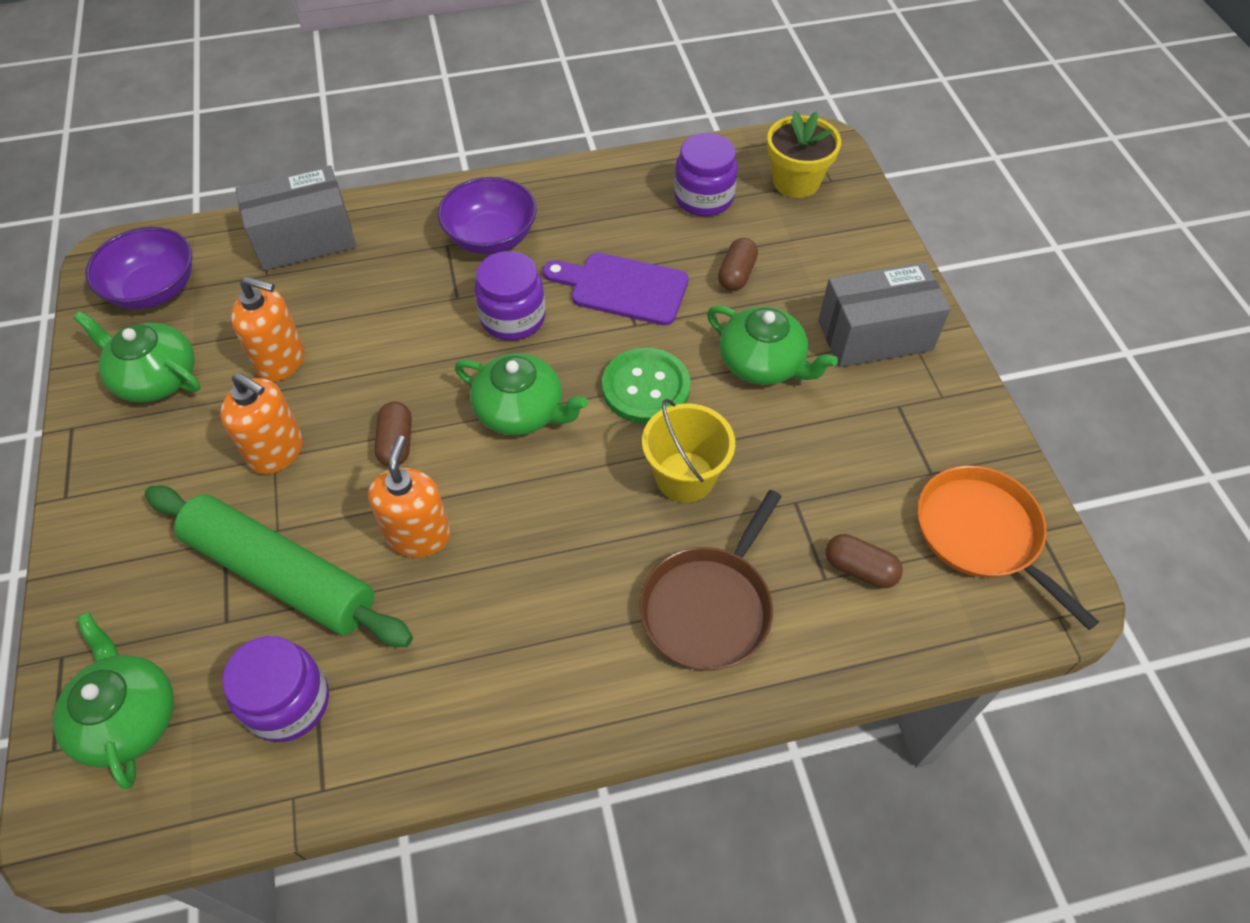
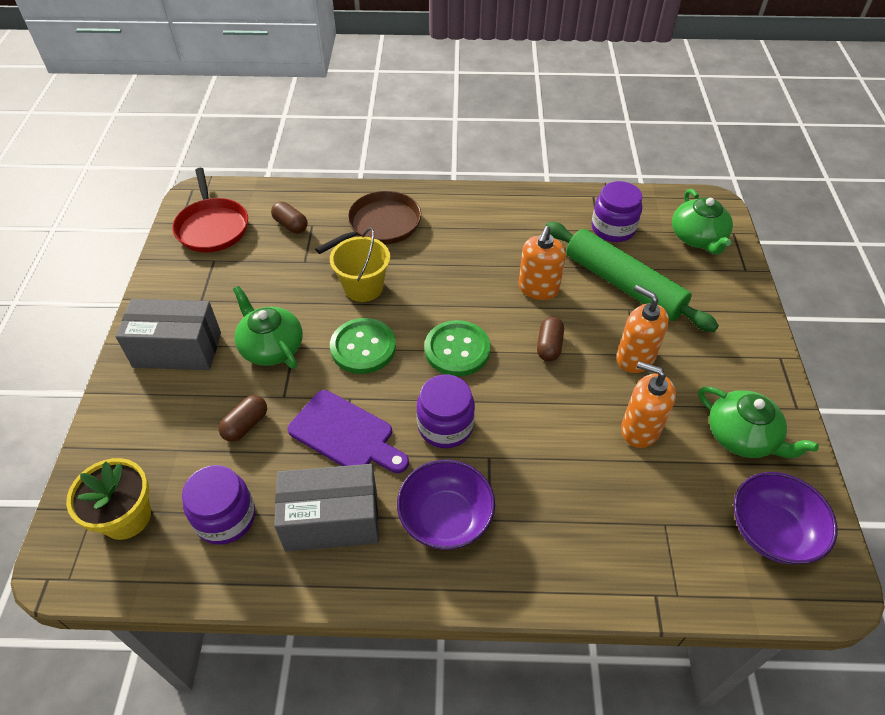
camera: 165 degrees left, 5 degrees down
grey box [236,165,357,271] -> grey box moved to [274,464,379,552]
green teapot [455,353,588,436] -> green button [424,320,490,376]
orange pan [917,466,1099,630] -> red pan [172,168,248,253]

